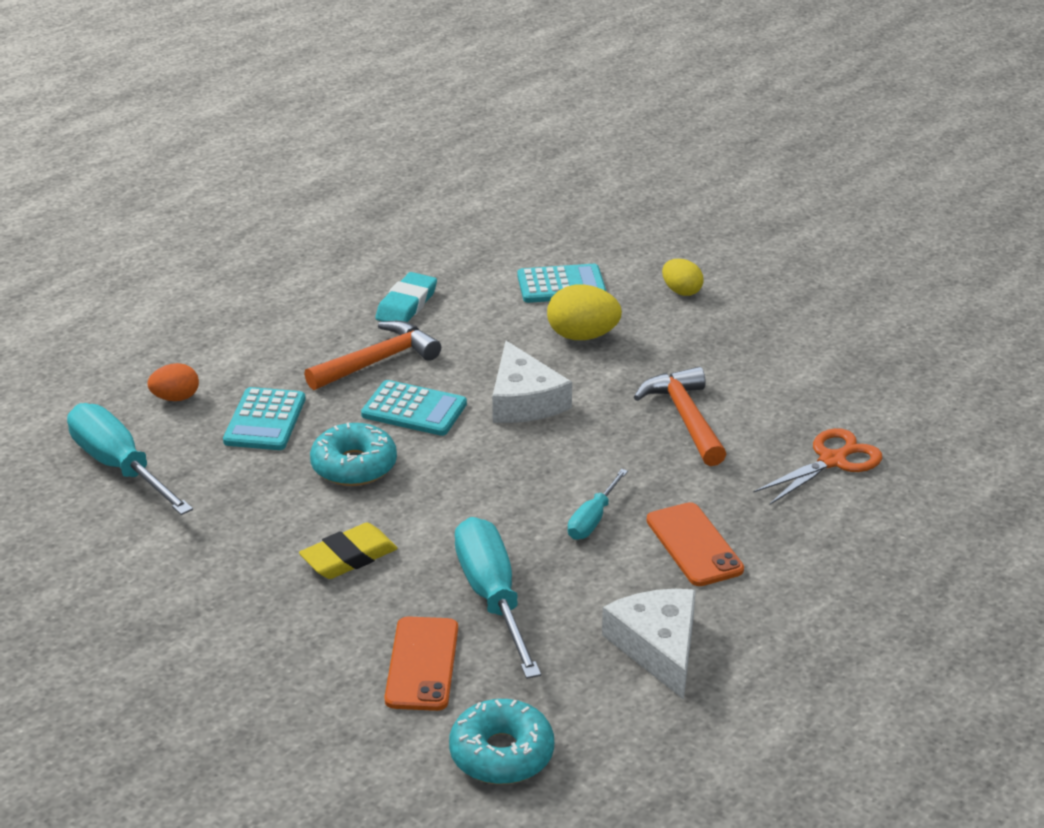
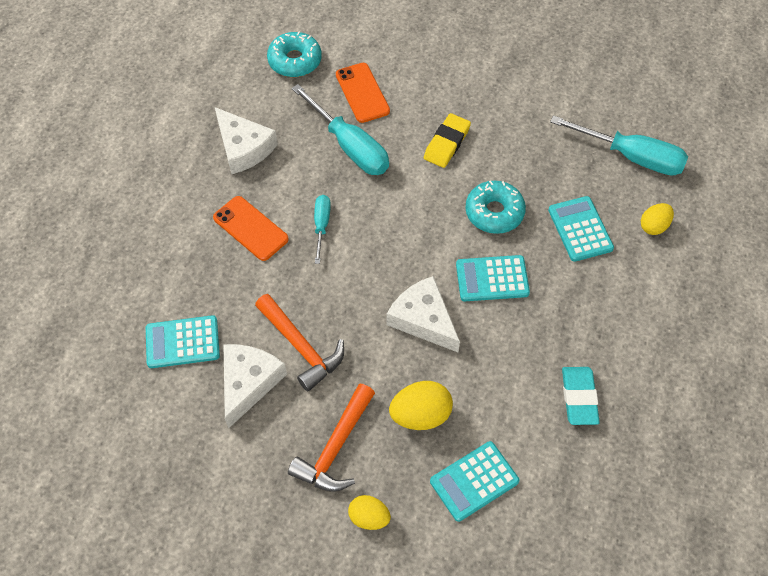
camera: 155 degrees right, 25 degrees up
orange egg [147,363,199,401] -> yellow egg [641,203,674,235]
orange hammer [304,321,441,390] -> orange hammer moved to [288,384,375,492]
orange scissors [754,428,882,505] -> turquoise calculator [146,315,220,368]
none -> white cheese [223,344,287,429]

